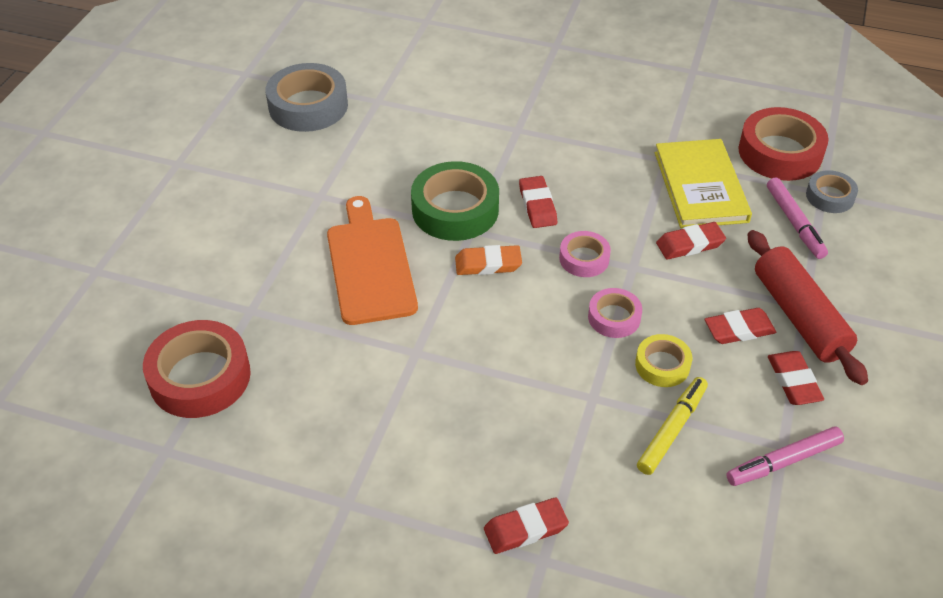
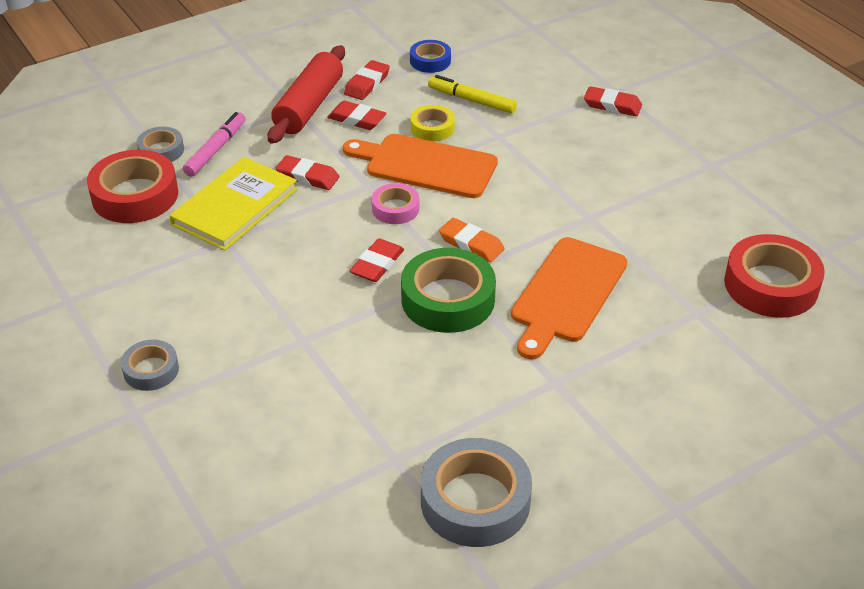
camera: 140 degrees left, 5 degrees down
pink tape [588,288,642,338] -> orange cutting board [343,134,498,198]
yellow marker [637,377,708,475] -> yellow marker turned 45 degrees clockwise [428,75,517,114]
pink marker [726,427,844,486] -> blue tape [410,40,451,73]
none -> grey tape [121,340,179,391]

